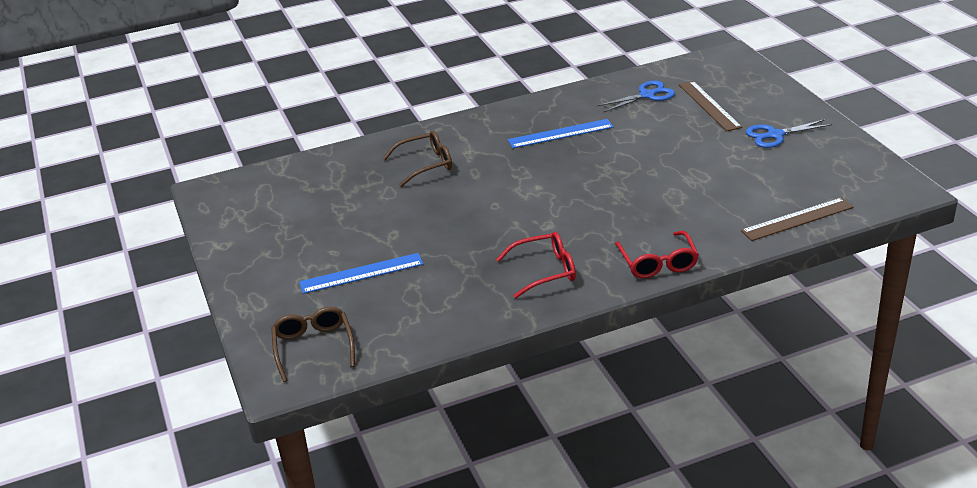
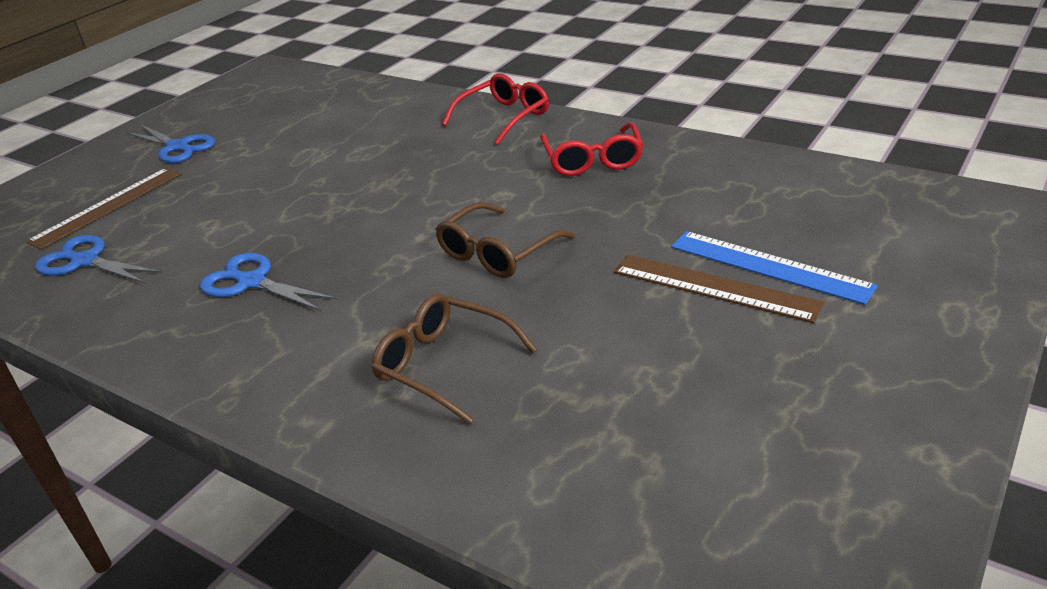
camera: 125 degrees left, 0 degrees up
brown glasses [271,307,355,382] -> brown glasses moved to [435,202,575,278]
red glasses [496,232,576,298] -> red glasses turned 135 degrees counterclockwise [540,122,643,176]
blue ruler [508,119,613,148] -> blue scissors [200,253,338,311]
brown ruler [741,197,854,241] -> brown ruler moved to [614,255,825,323]

